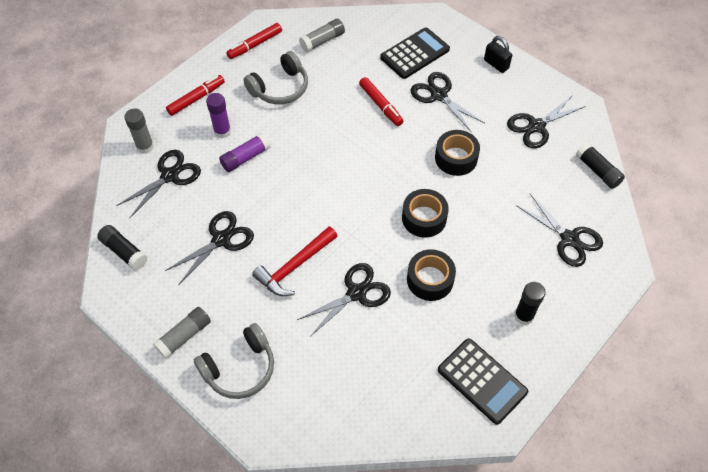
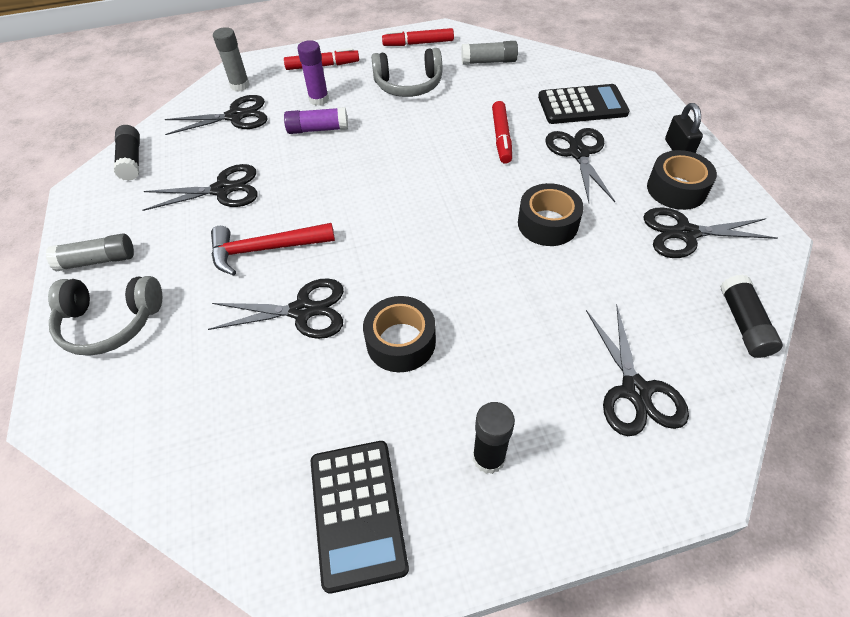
camera: 35 degrees right, 5 degrees down
black tape [402,189,449,238] -> black tape moved to [647,150,717,210]

